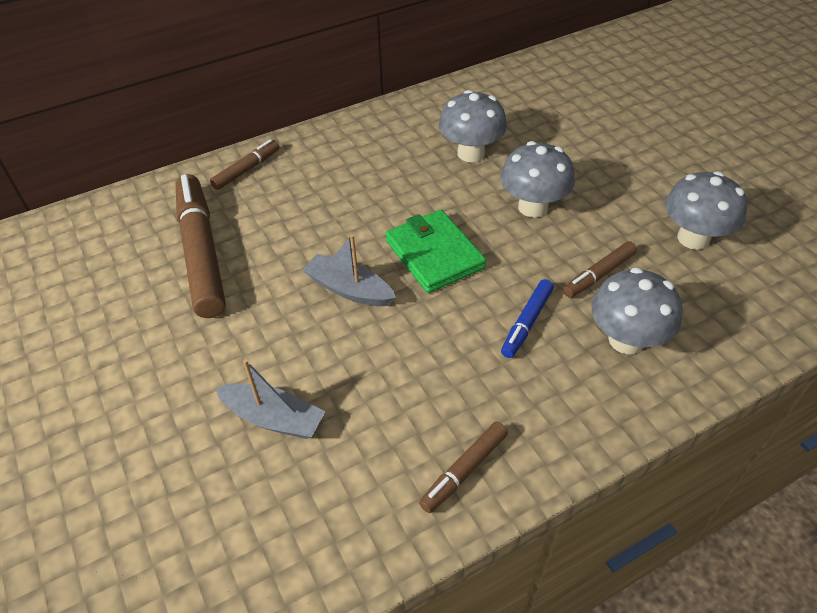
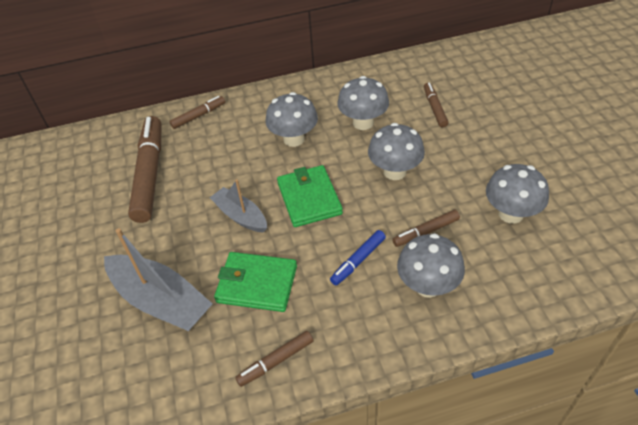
camera: 15 degrees right, 0 degrees up
grey boat [215,359,325,439] -> grey boat [104,228,213,331], size x1.63
none -> green wallet [214,252,297,312]
none -> grey mushroom [265,92,318,147]
none -> brown marker [424,83,448,127]

